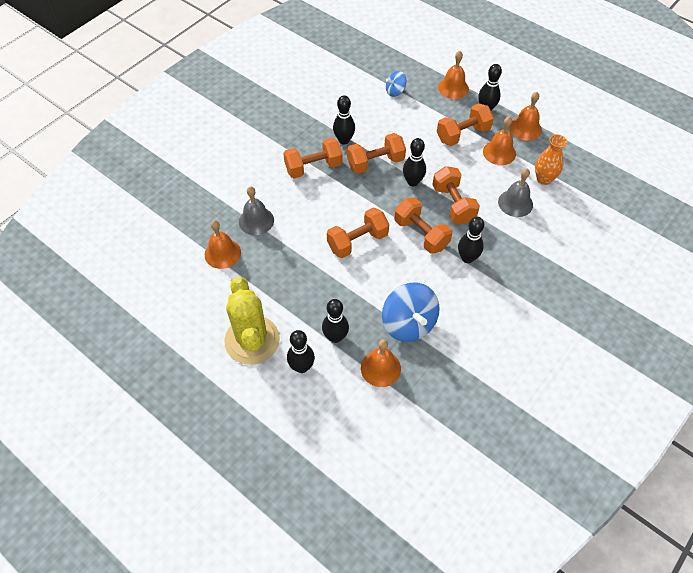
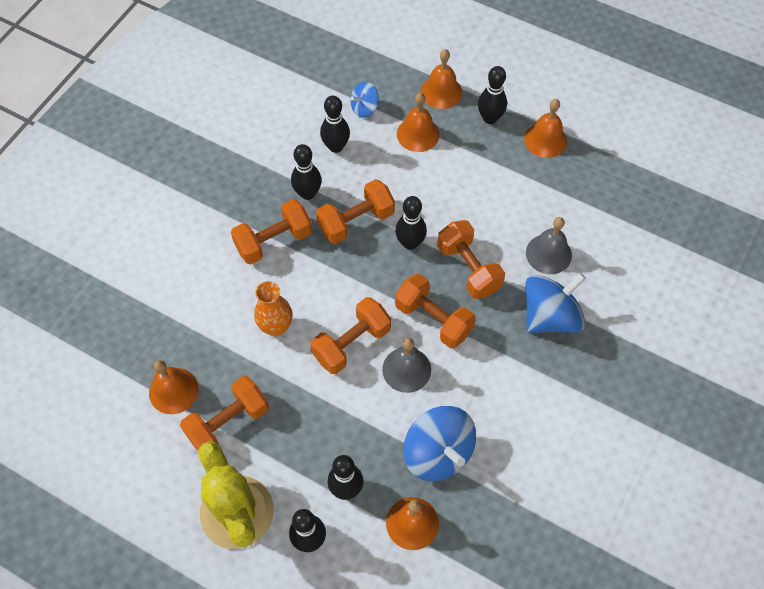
camera: 10 degrees left, 5 degrees up
grey bell [239,187,274,235] -> grey bell moved to [382,338,431,393]
orange dumbbell [437,104,494,146] -> orange dumbbell moved to [180,376,269,451]
black bowling pin [458,217,484,263] -> black bowling pin moved to [320,96,350,153]
orange bell [483,116,516,165] -> orange bell moved to [397,93,440,152]
orange vase [535,134,567,185] -> orange vase moved to [254,281,293,337]
none -> blue spinning top [525,273,586,333]

